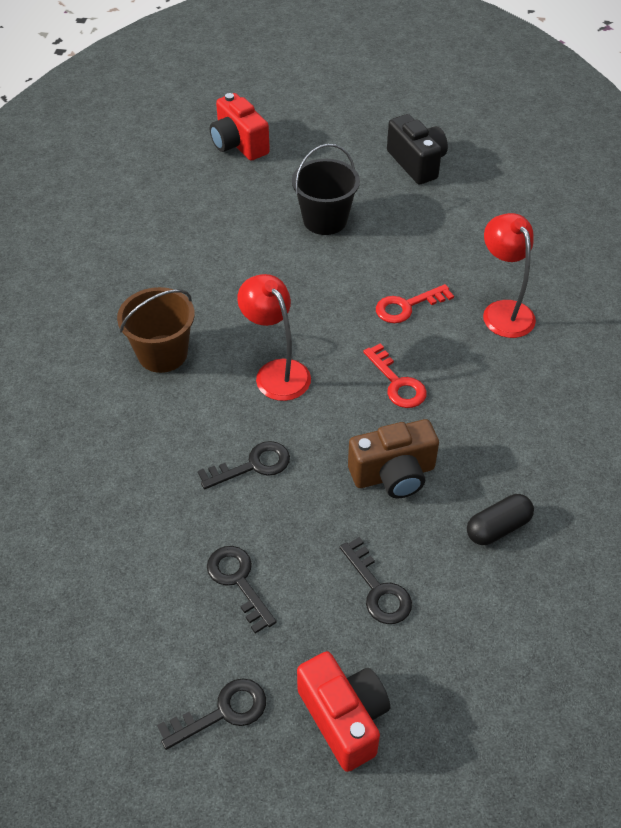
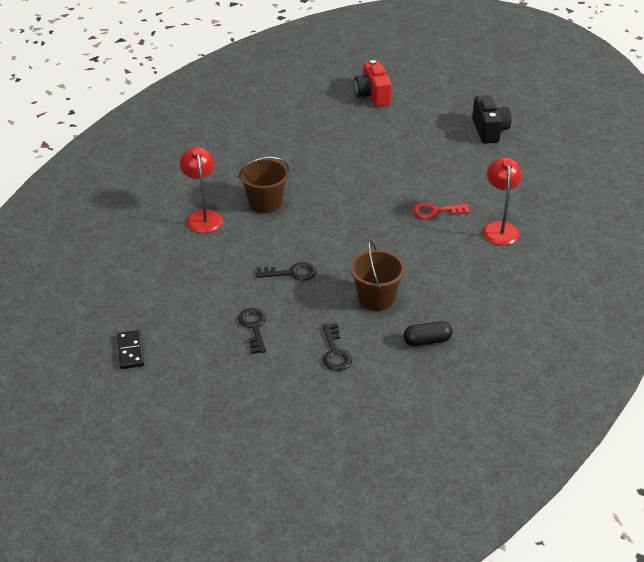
camera: 20 degrees right, 10 degrees down
black key [157,678,266,750] -> none
red lamp [237,274,311,401] -> red lamp moved to [180,147,223,233]
black bucket [292,144,360,235] -> none
red camera [297,651,390,772] -> none
brown camera [348,419,439,498] -> brown bucket [350,240,405,311]
red key [363,344,427,408] -> none
none -> black domino [117,330,144,369]

